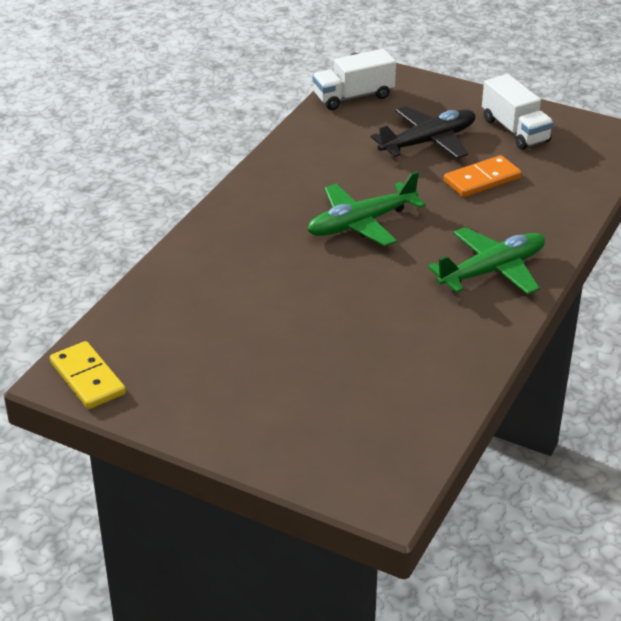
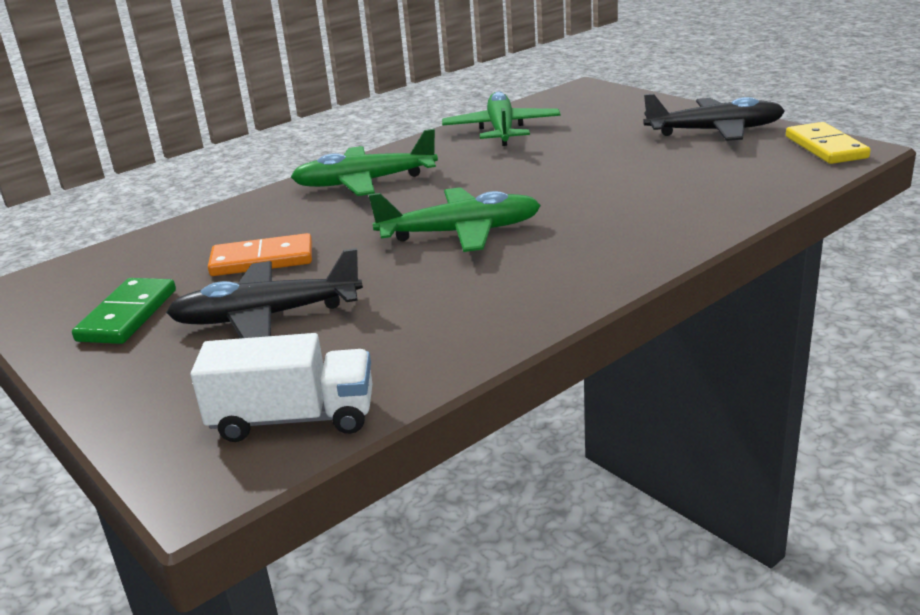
camera: 155 degrees left, 10 degrees down
white truck [482,74,554,150] -> green domino [72,278,176,344]
none -> green plane [442,91,561,146]
none -> black plane [643,94,785,141]

